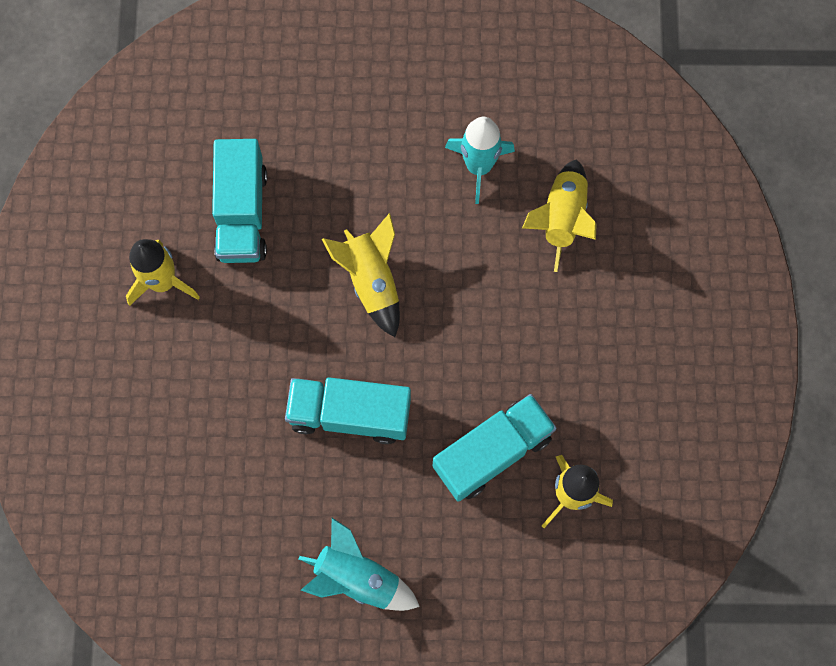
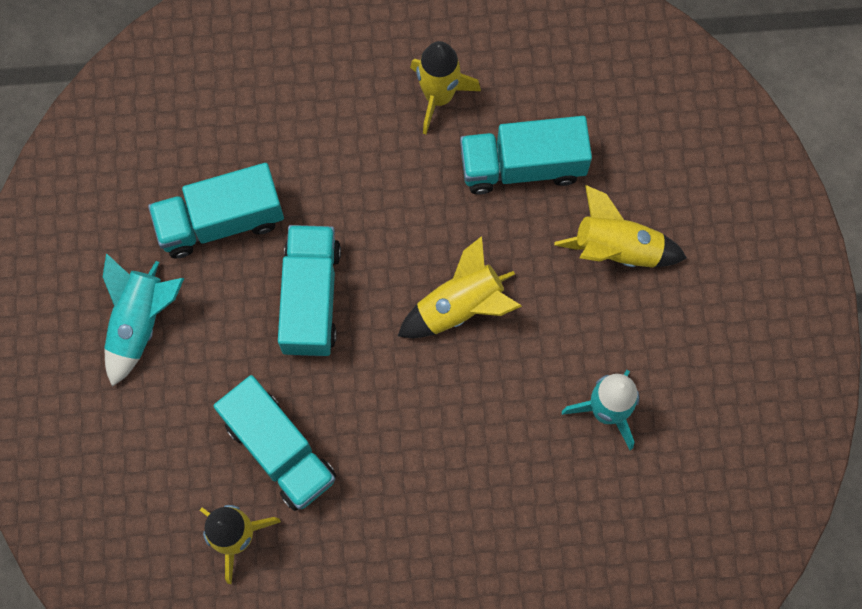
camera: 85 degrees right, 0 degrees up
yellow rocket [522,159,597,272] -> yellow rocket moved to [554,185,687,267]
none -> turquoise truck [148,163,284,258]

